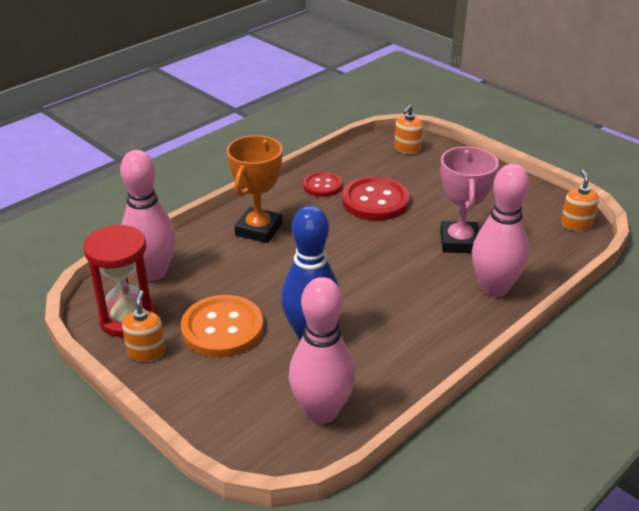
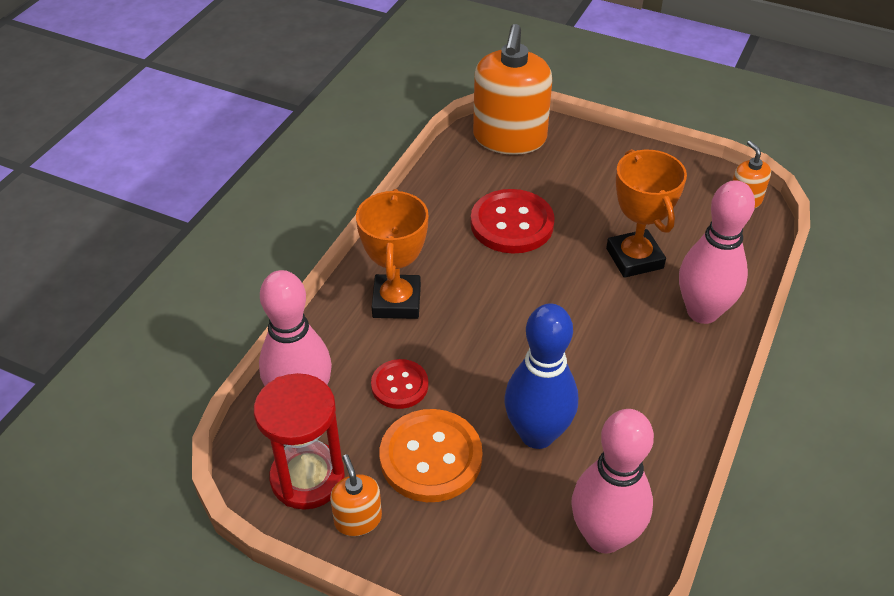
camera: 20 degrees left, 10 degrees up
red button [303,172,342,197] -> red button moved to [371,359,428,409]
orange soap dispenser [394,105,423,154] -> orange soap dispenser [473,24,552,155], size x2.15
pink trophy [440,147,499,253] -> orange trophy [606,149,687,278]

